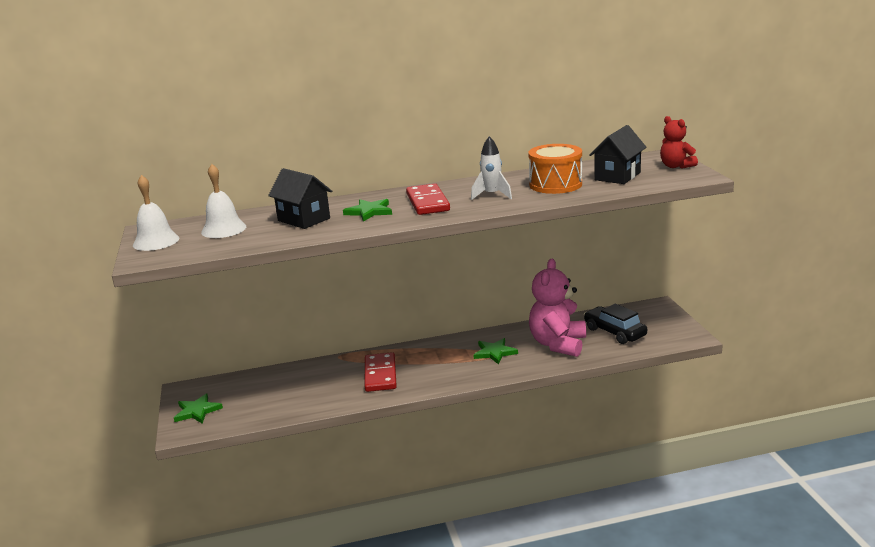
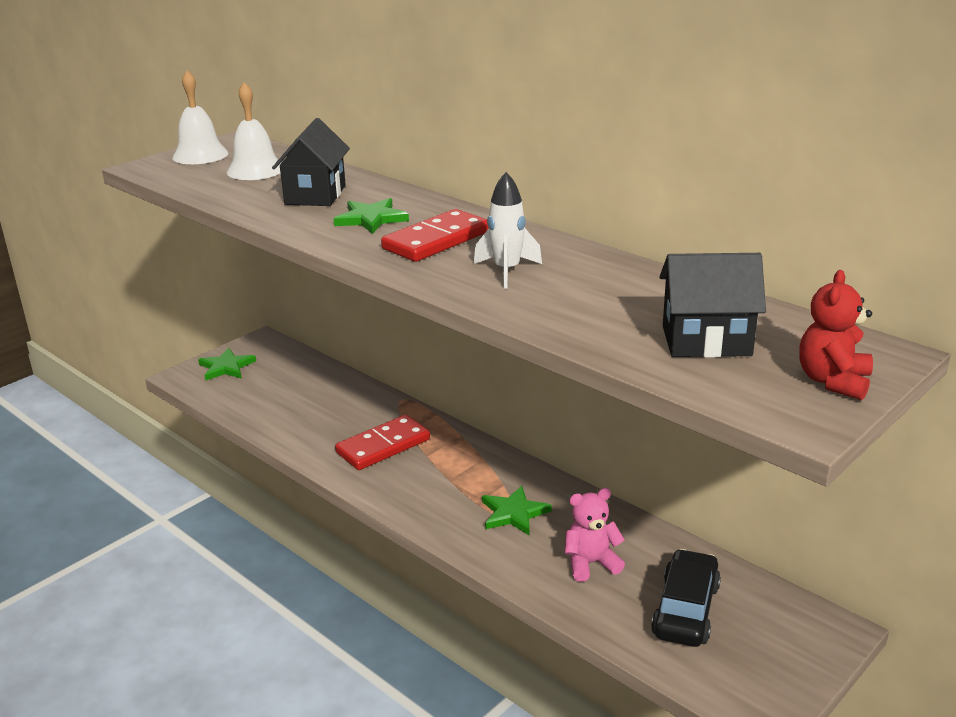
camera: 55 degrees right, 5 degrees up
orange drum [528,144,582,194] -> none
pink teddy bear [529,259,586,357] -> pink teddy bear [565,488,625,582], size x0.56

